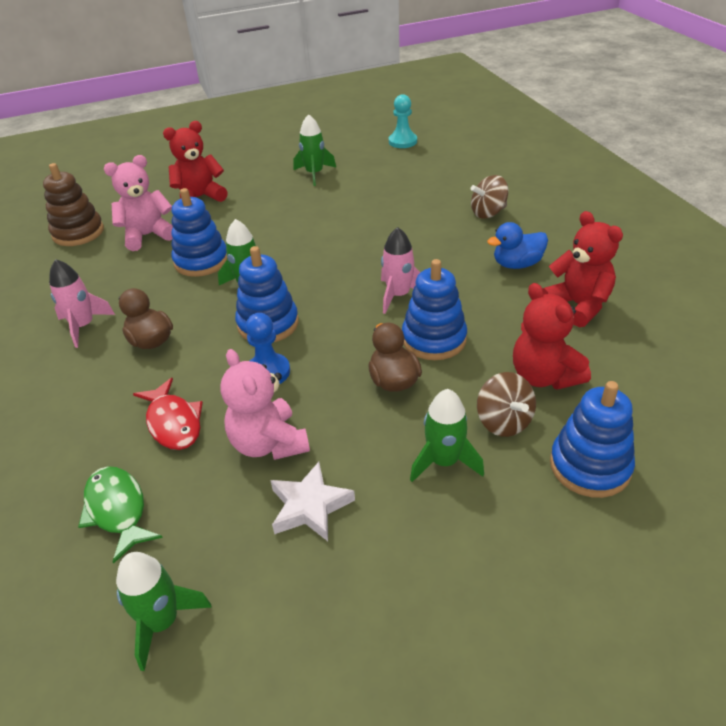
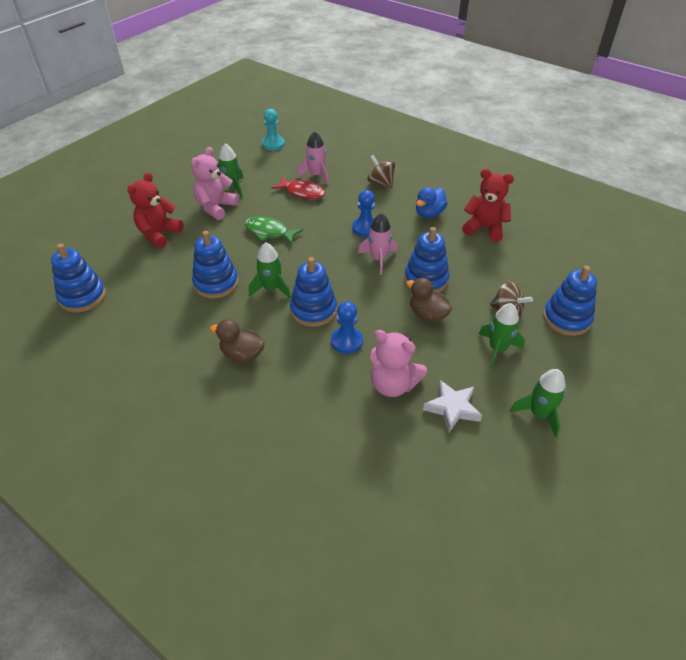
camera: 35 degrees left, 5 degrees up
brown stacking toy [43,163,104,246] -> blue stacking toy [51,244,106,312]
pink rocket [49,259,115,348] -> pink rocket moved to [297,131,329,185]
green fish [78,466,163,564] -> green fish moved to [245,216,303,245]
pink teddy bear [104,155,173,251] -> pink teddy bear moved to [191,147,239,220]
green rocket [116,552,212,671] -> green rocket moved to [510,369,566,438]
red fish [133,378,203,450] -> red fish moved to [271,177,325,199]
brown spinning top [471,175,508,219] -> brown spinning top turned 105 degrees clockwise [367,155,395,189]
red teddy bear [513,283,591,390] -> none
none -> blue pawn [352,190,375,237]

